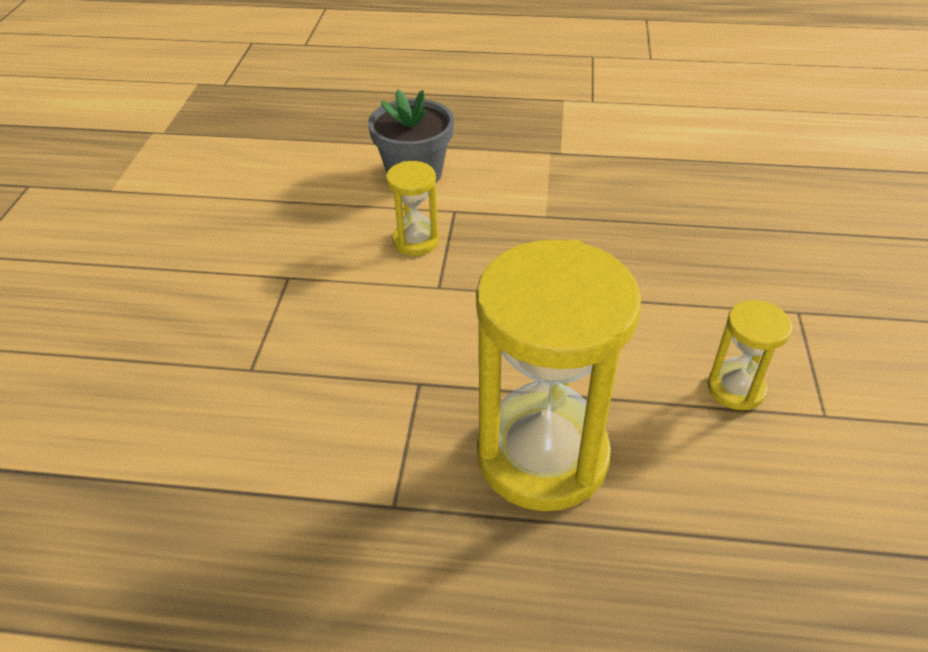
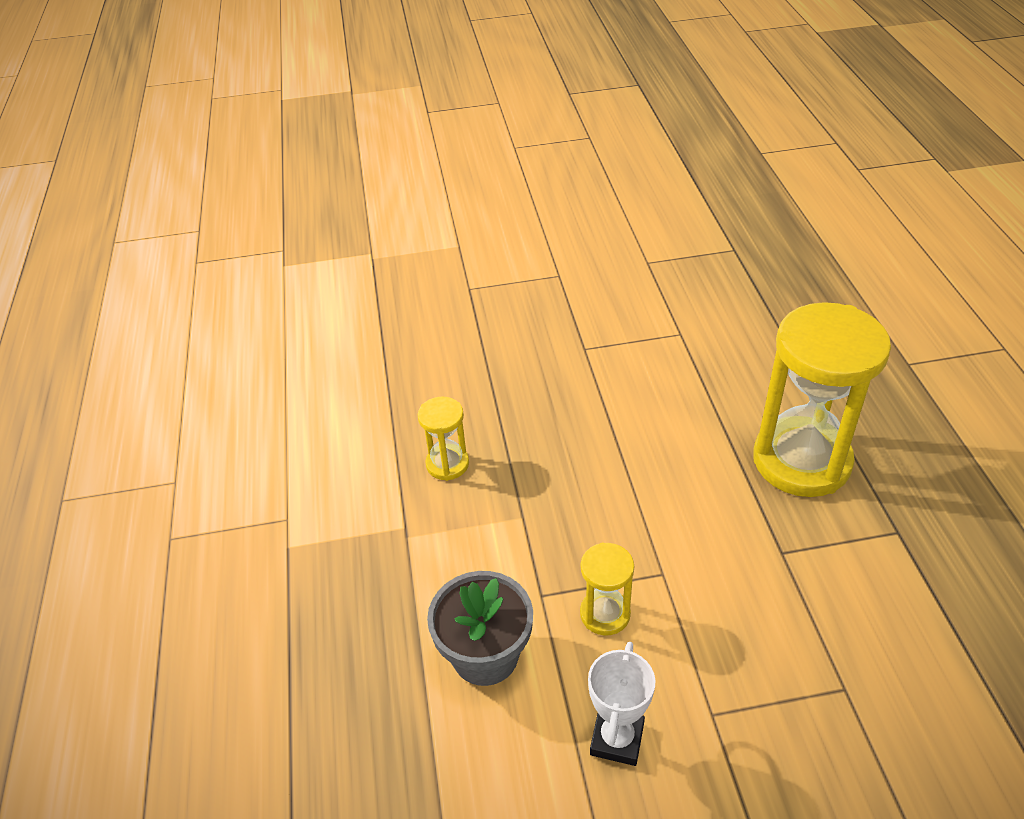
camera: 105 degrees left, 0 degrees up
yellow hourglass [707,300,792,410] -> yellow hourglass moved to [418,397,469,481]
none -> white trophy [588,642,655,766]

